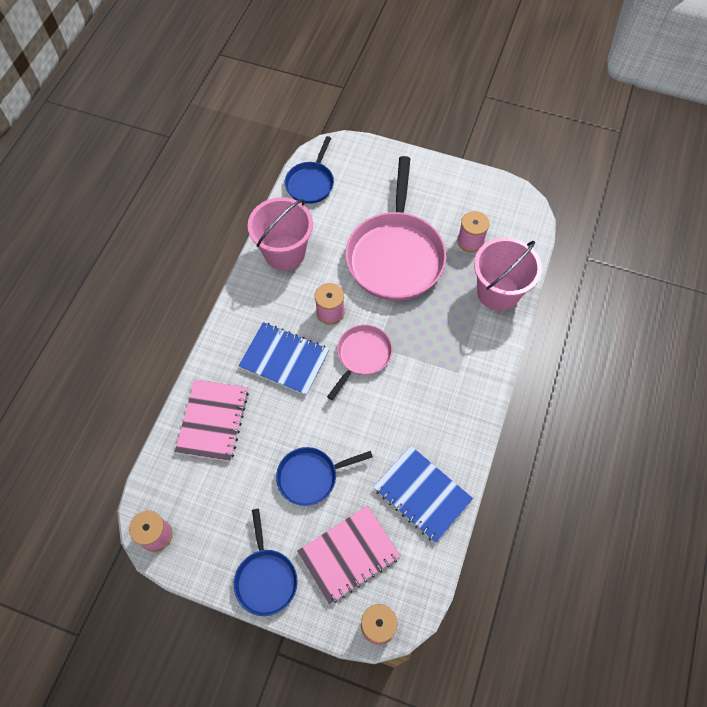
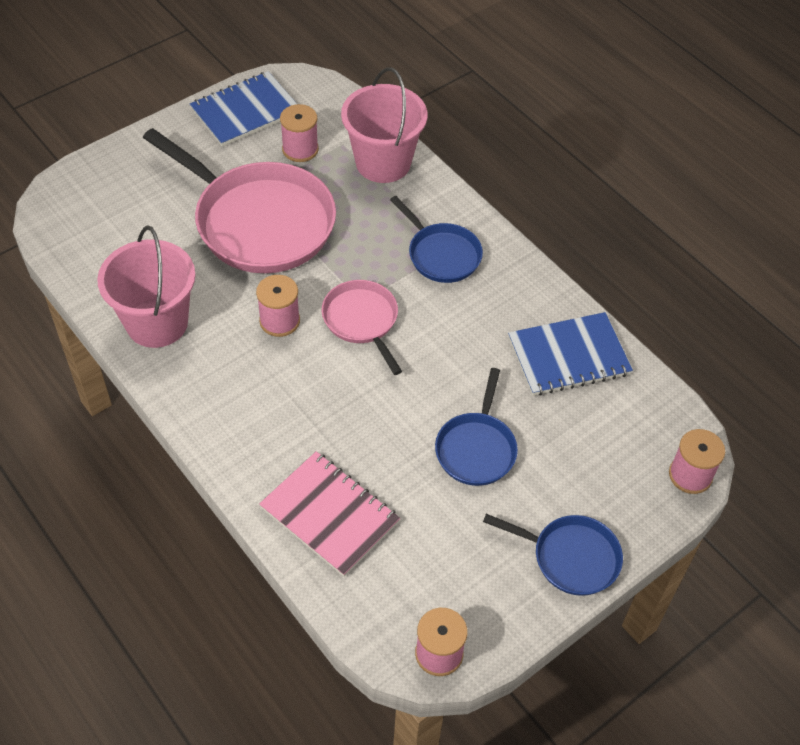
camera: 60 degrees left, 10 degrees down
blue notebook [238,322,329,396] -> blue notebook moved to [190,71,297,147]
blue pan [285,136,334,204] -> blue pan moved to [390,196,483,283]
pink notebook [297,505,401,604] -> none

